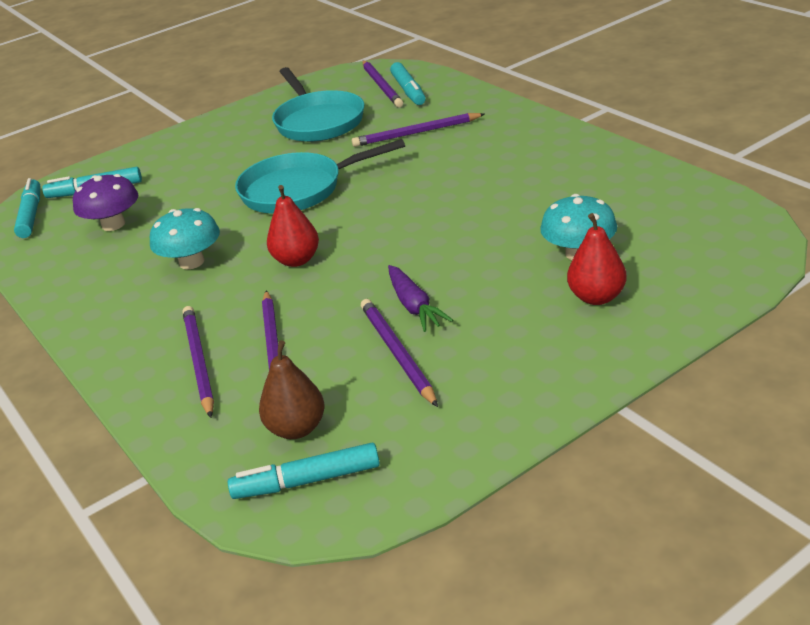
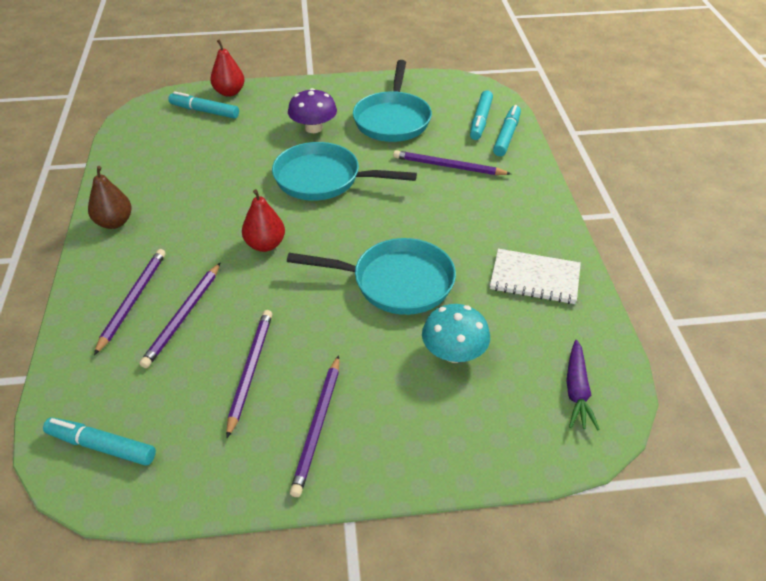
camera: 25 degrees right, 10 degrees up
turquoise marker [14,178,40,238] -> turquoise marker moved to [493,105,521,156]
purple mushroom [73,174,138,231] -> purple mushroom moved to [288,88,337,133]
turquoise mushroom [150,208,220,269] -> none
brown pear [259,340,325,439] -> brown pear moved to [88,166,132,229]
purple pencil [362,60,403,107] -> purple pencil moved to [290,355,339,497]
purple carrot [388,265,453,332] -> purple carrot moved to [566,340,600,430]
red pear [567,213,627,305] -> red pear moved to [210,39,245,97]
none -> turquoise pan [287,238,456,315]
none -> white notebook [490,249,581,304]

